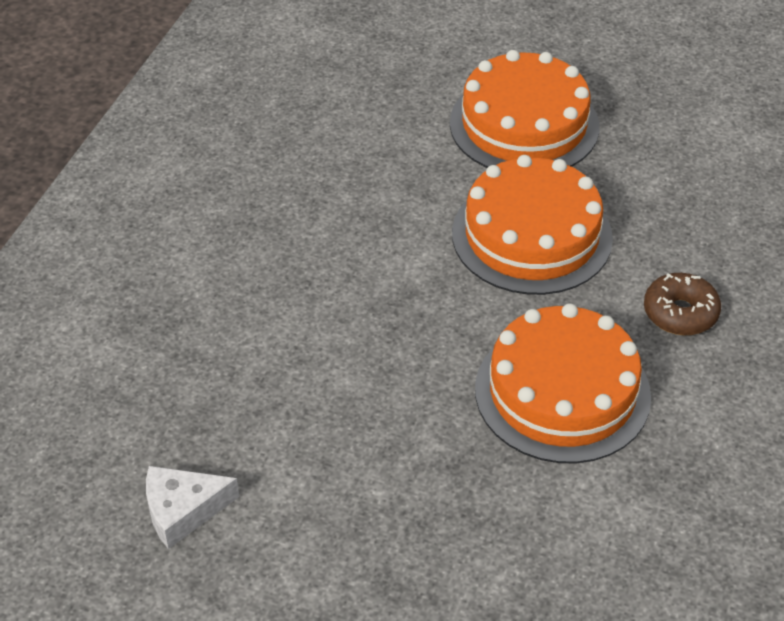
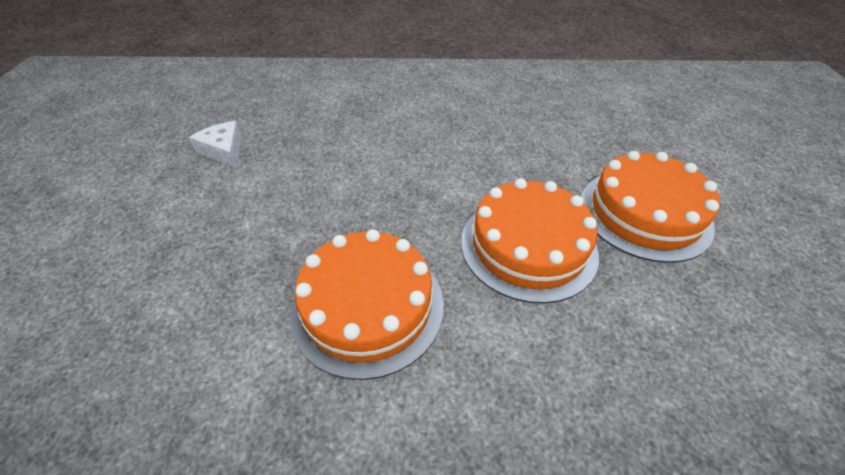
camera: 70 degrees right, 0 degrees up
brown donut [644,273,721,335] -> none

